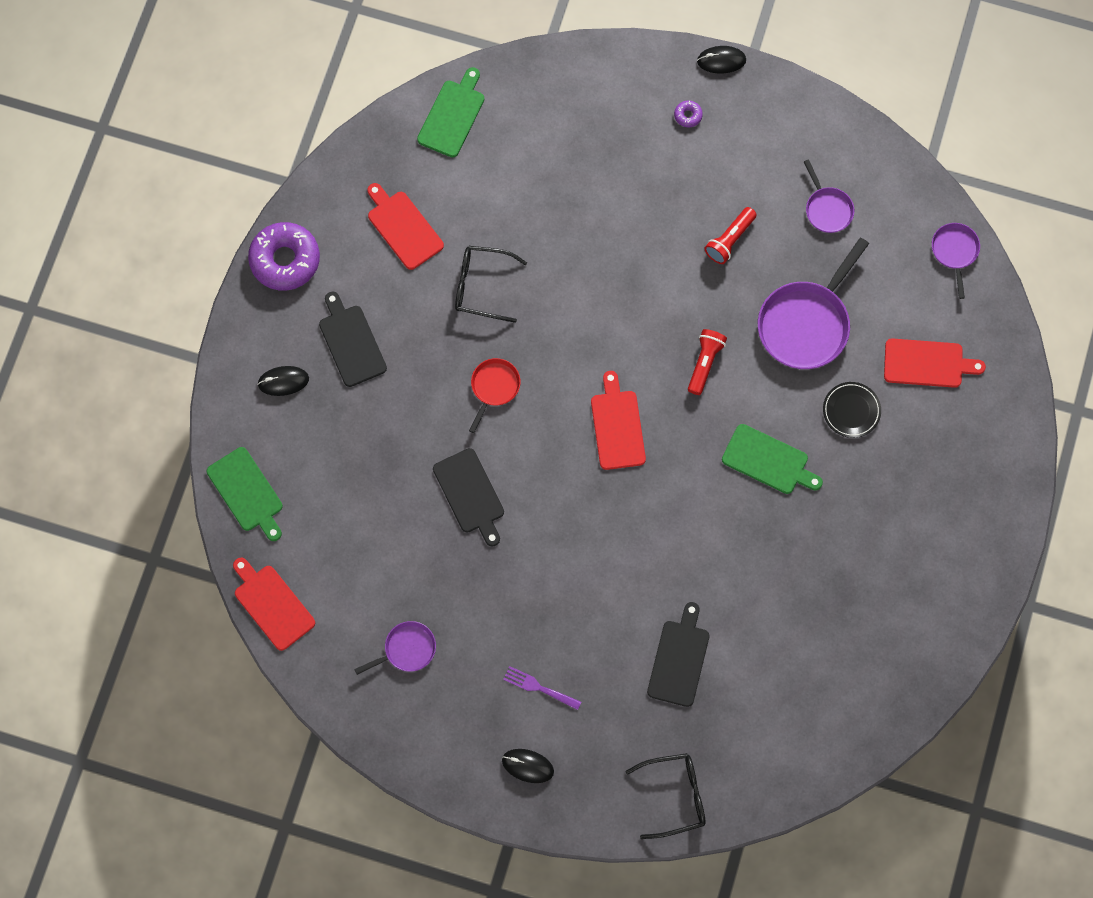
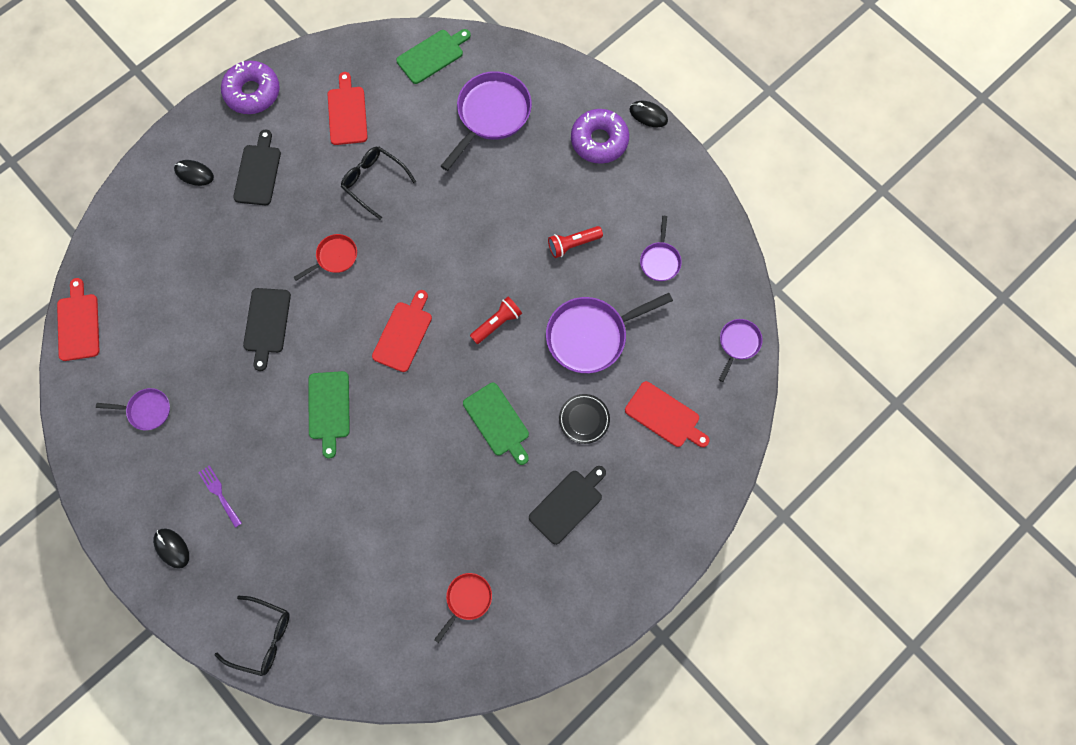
camera: 30 degrees right, 0 degrees up
green cutting board [207,447,283,541] -> green cutting board moved to [309,371,350,459]
black cutting board [647,602,710,707] -> black cutting board moved to [529,466,606,545]
purple donut [674,101,703,127] -> purple donut [571,109,629,164], size x2.46
none -> red pan [434,573,492,643]
none -> purple pan [441,71,532,171]

